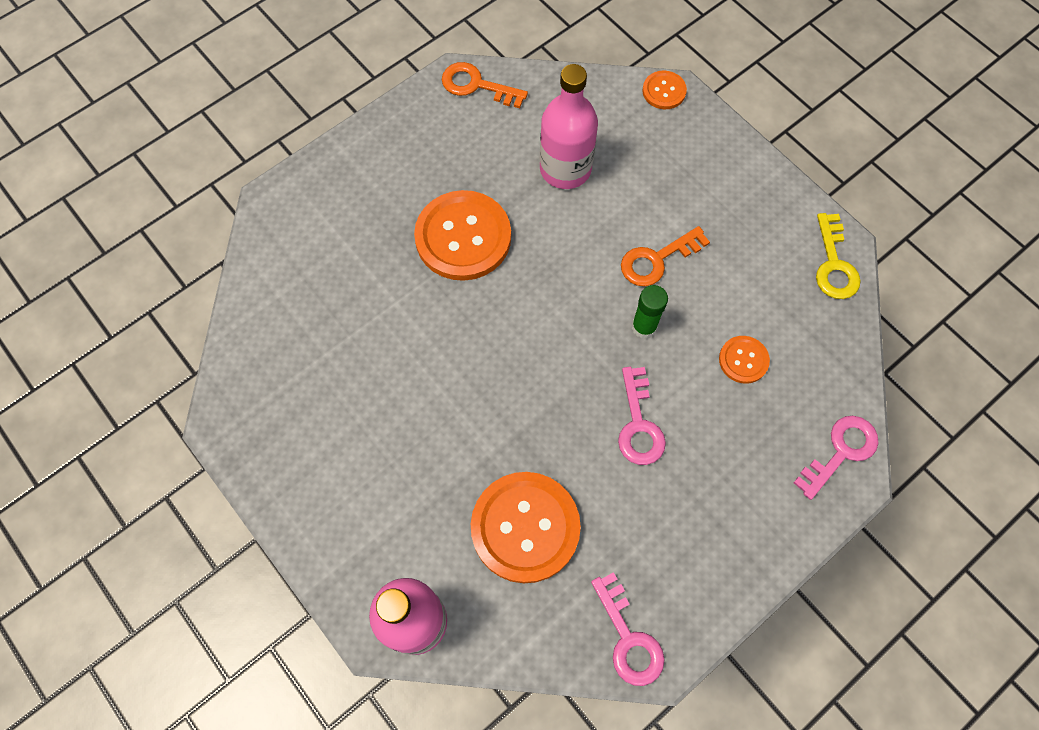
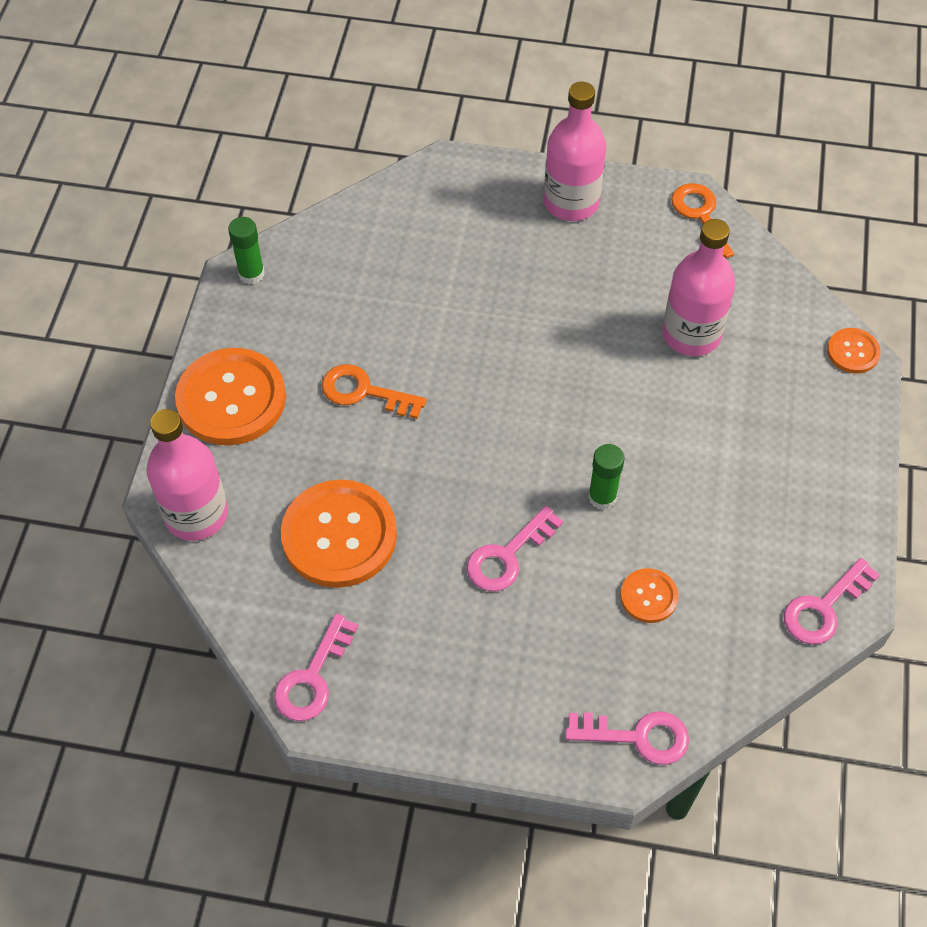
camera: 50 degrees right, 10 degrees down
orange button [414,190,511,281] -> orange button moved to [175,348,286,445]
orange key [621,226,710,286] -> orange key moved to [322,364,427,419]
yellow key [816,213,861,299] -> pink key [784,558,880,644]
none -> green glue stick [228,217,265,284]
none -> pink bottle [544,82,606,221]

